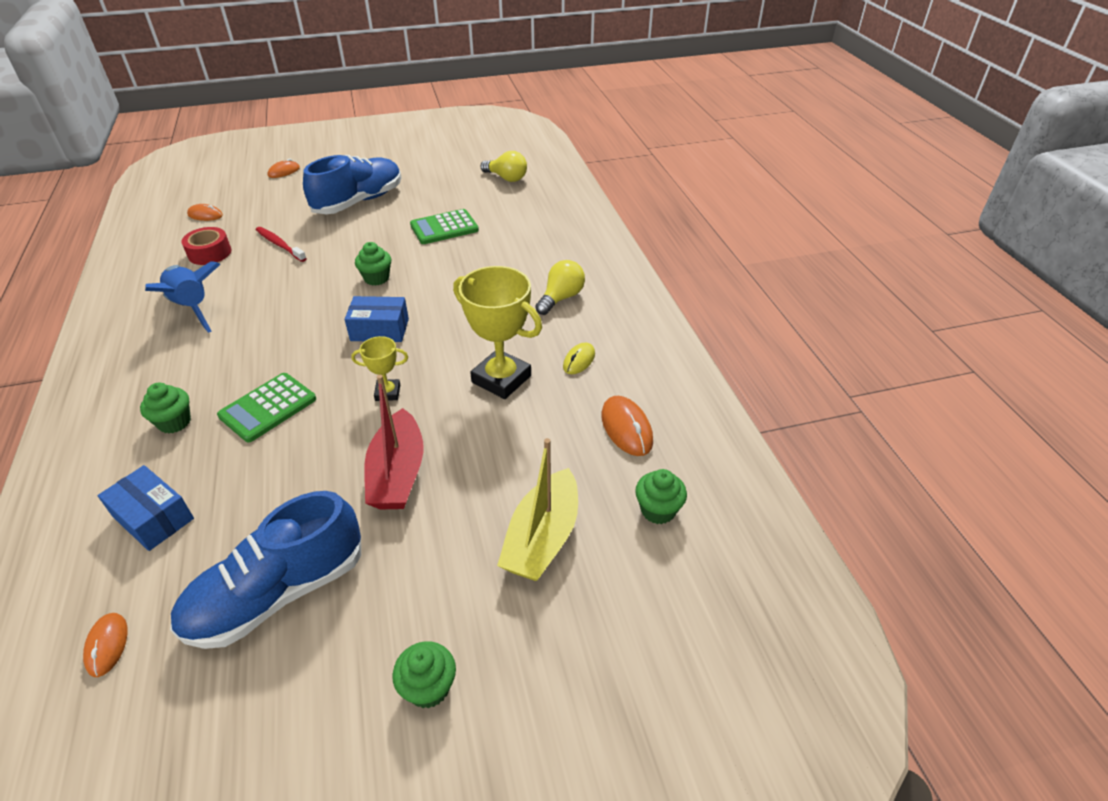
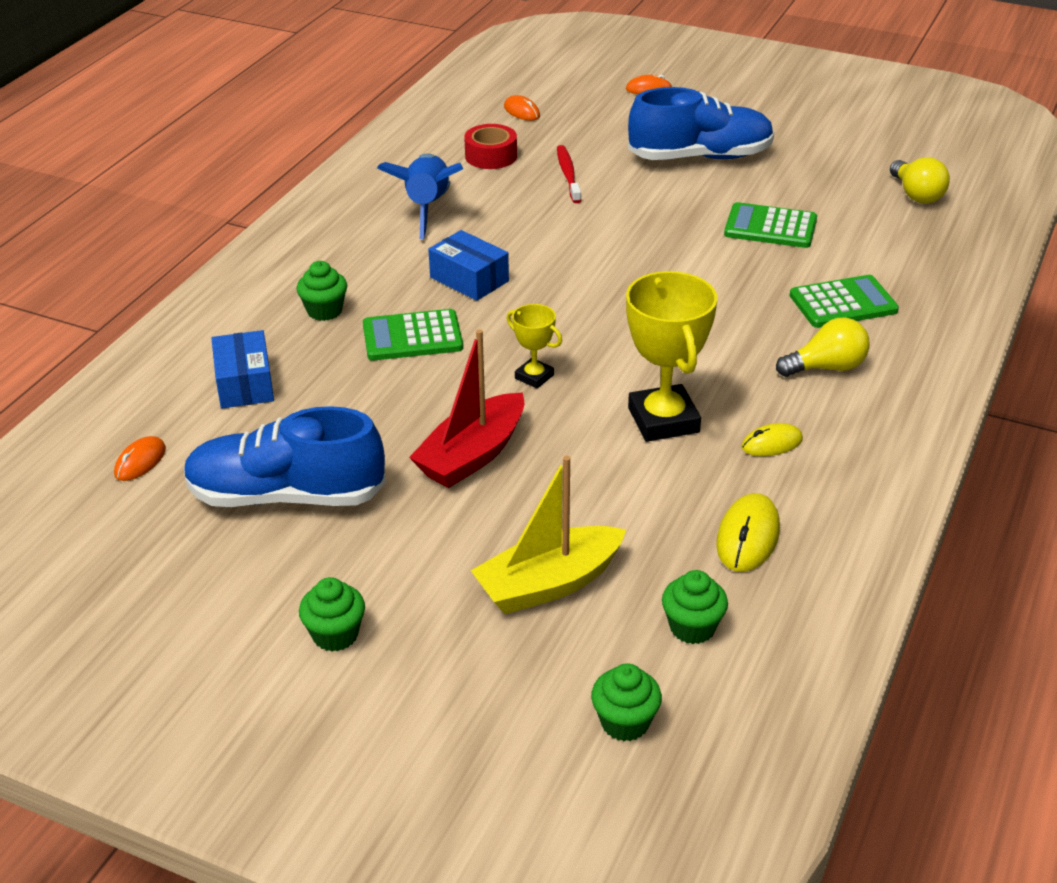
camera: 40 degrees right, 5 degrees down
blue box [345,296,409,342] -> blue box moved to [428,230,509,301]
green cupcake [355,242,391,286] -> green cupcake moved to [591,663,662,741]
orange mouse [602,396,653,456] -> yellow mouse [716,493,780,572]
none -> green calculator [790,275,899,328]

